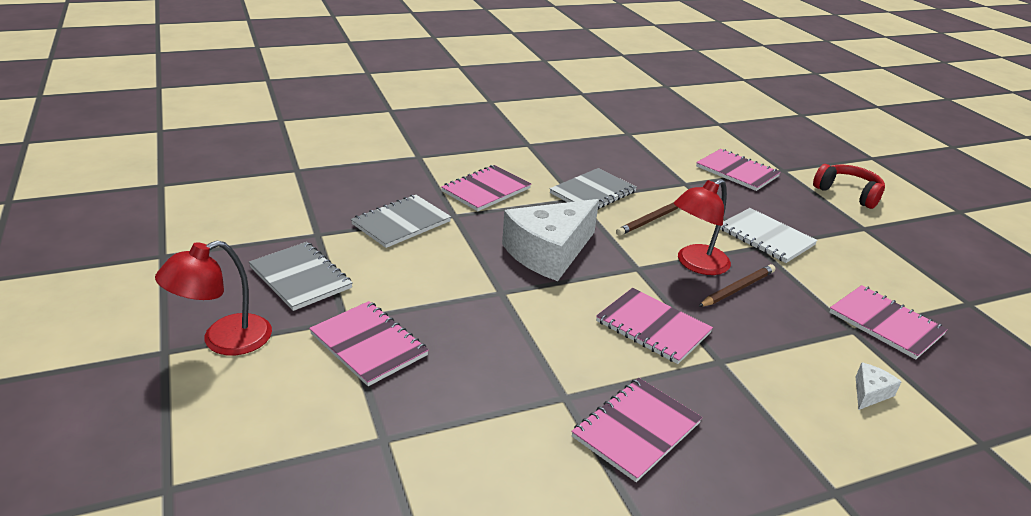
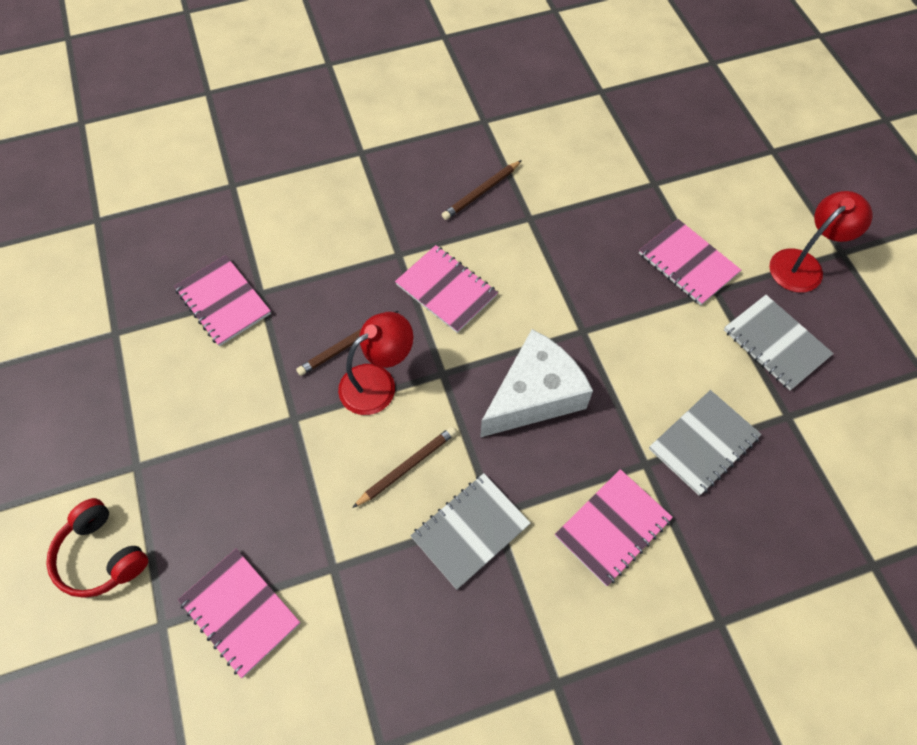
camera: 175 degrees left, 30 degrees up
pink notebook [571,378,702,482] -> brown pencil [442,160,522,220]
white notebook [720,208,818,263] -> none
white cheese [856,362,902,410] -> none

